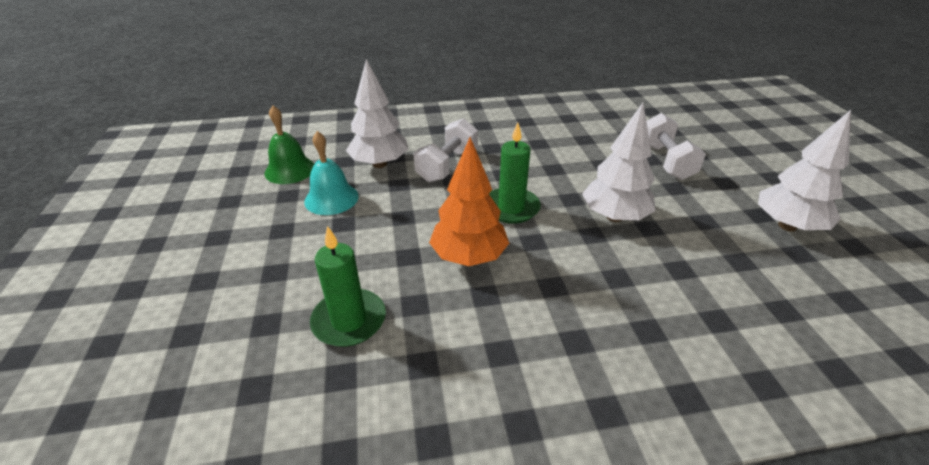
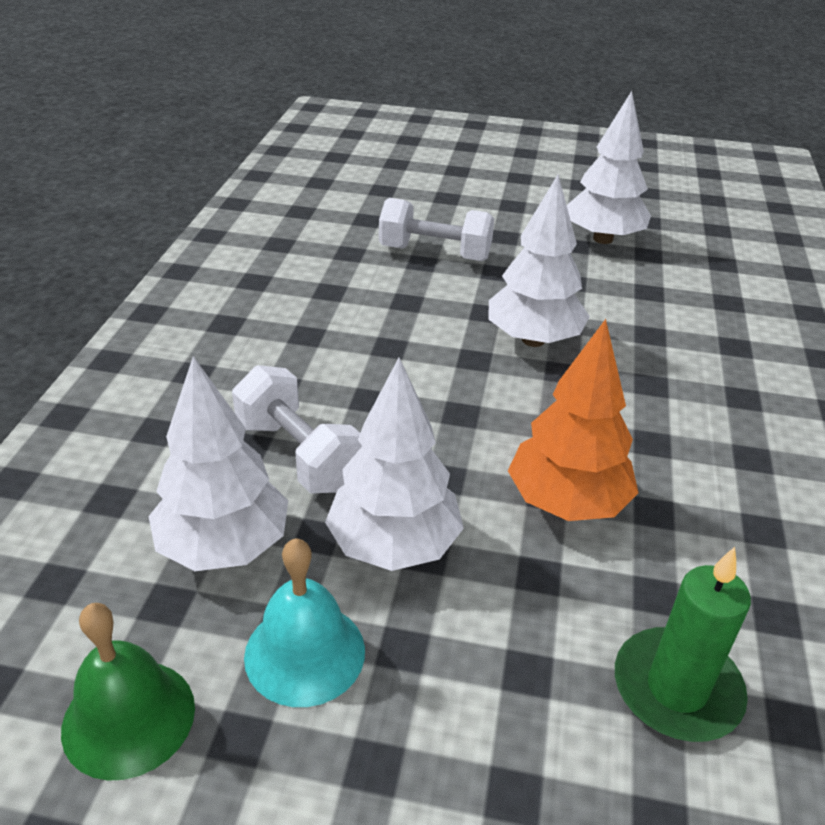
camera: 70 degrees left, 0 degrees up
green candle [489,123,541,224] -> none
none -> white tree [325,358,464,571]

